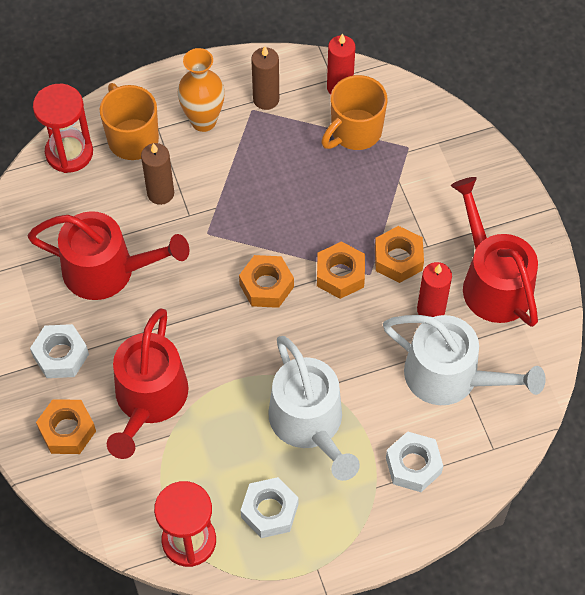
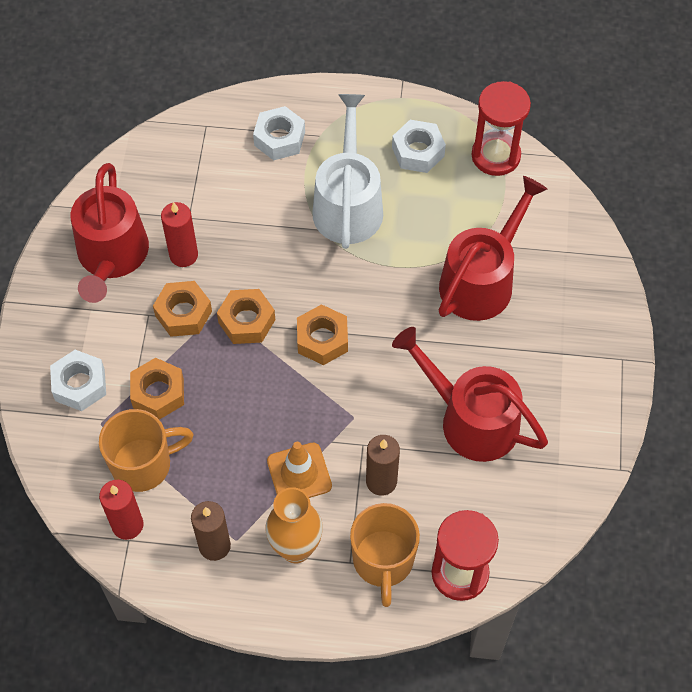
camera: 155 degrees left, 0 degrees up
white nut [30,324,89,378] -> white nut moved to [50,350,106,411]
orange nut [36,399,96,454] -> orange nut moved to [130,358,184,420]
white watering can [383,315,546,405] -> none
none -> orange traffic cone [267,442,332,498]

